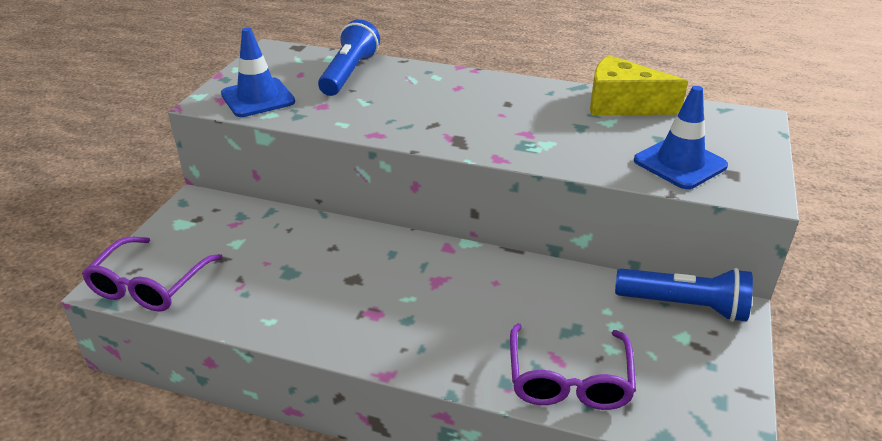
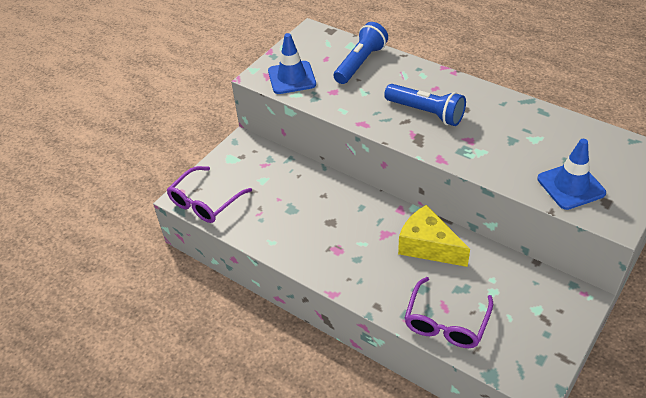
camera: 20 degrees right, 10 degrees up
yellow cheese [590,55,688,116] -> yellow cheese moved to [398,205,470,267]
blue flashlight [615,268,753,322] -> blue flashlight moved to [384,84,466,126]

